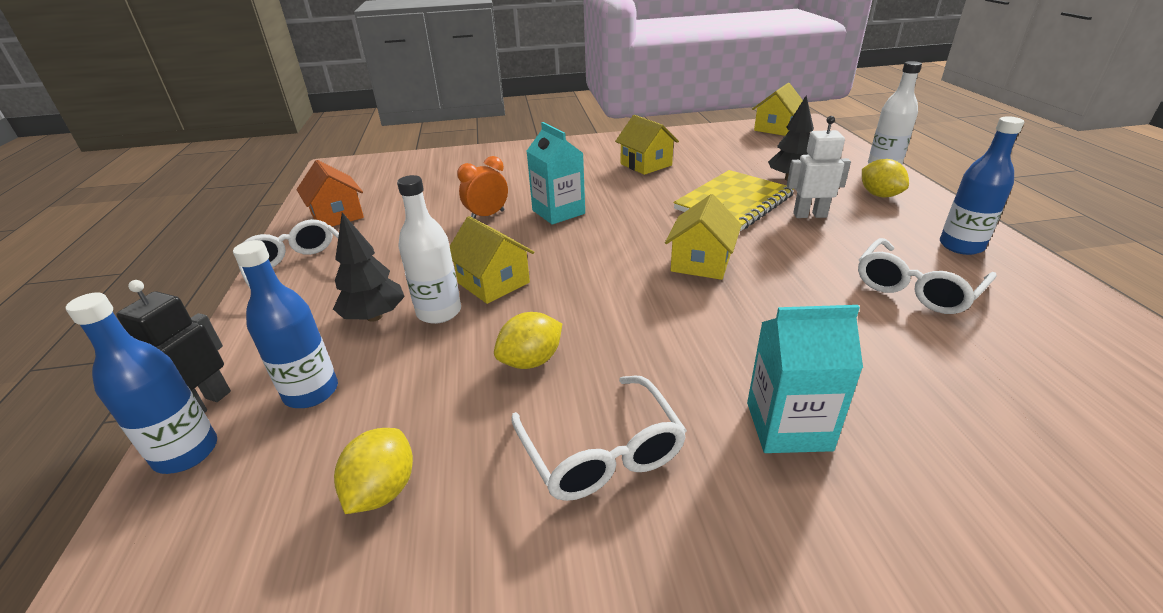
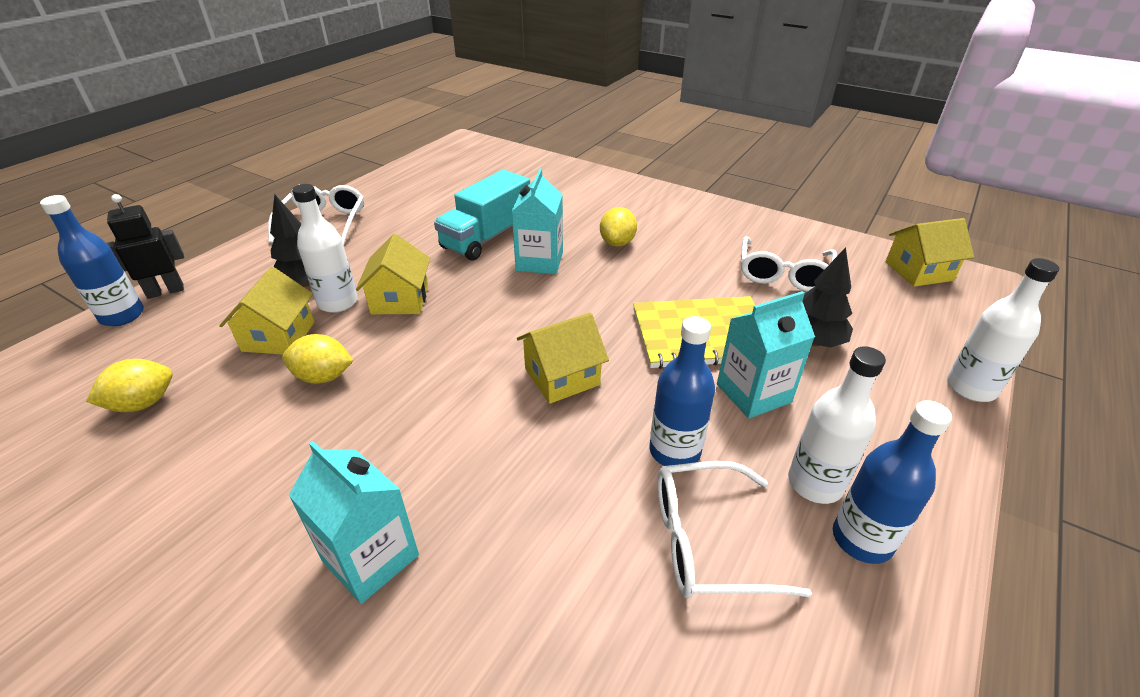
camera: 40 degrees right, 5 degrees up
blue bottle [233,240,338,408] -> blue bottle moved to [649,316,715,466]
orange house [296,160,364,226] -> none
orange clock [457,156,508,219] -> turquoise truck [434,170,530,261]
white glasses [511,376,687,501] -> white glasses moved to [741,236,837,291]
yellow house [615,115,679,175] -> yellow house moved to [219,267,314,355]
white robot [787,116,851,218] -> turquoise carton [717,291,815,419]
yellow lemon [862,159,909,197] -> yellow lemon moved to [600,207,637,247]
none -> white bottle [788,346,886,504]

